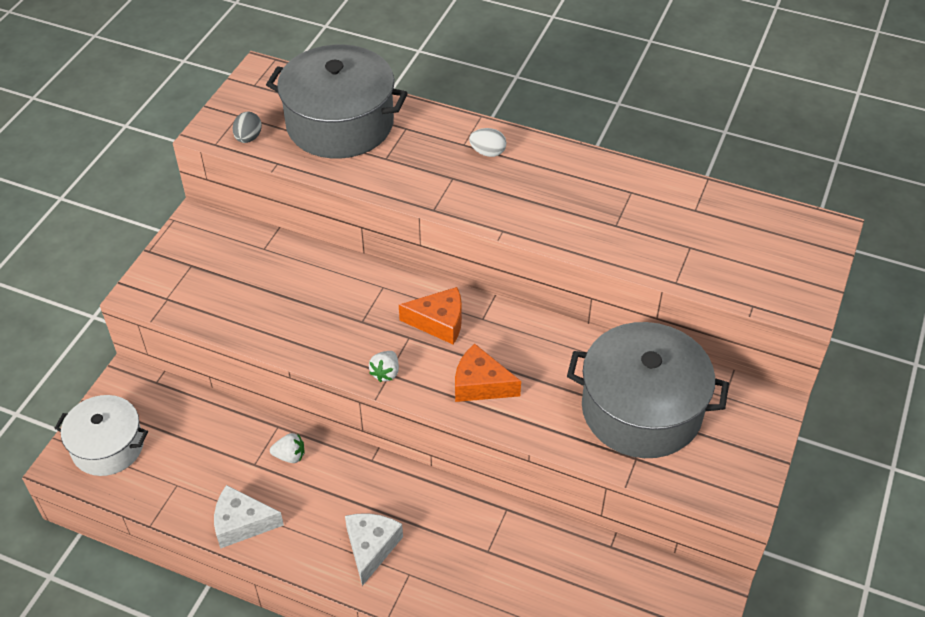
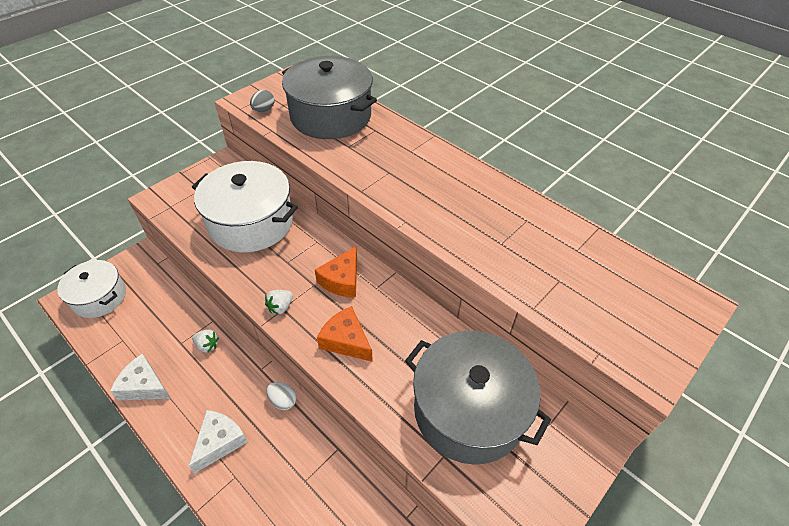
camera: 20 degrees right, 0 degrees up
orange cheese [399,287,462,344] -> orange cheese turned 90 degrees clockwise [315,246,357,298]
white egg [469,128,506,157] -> white egg moved to [267,382,296,410]
none -> white pot [192,161,298,253]

